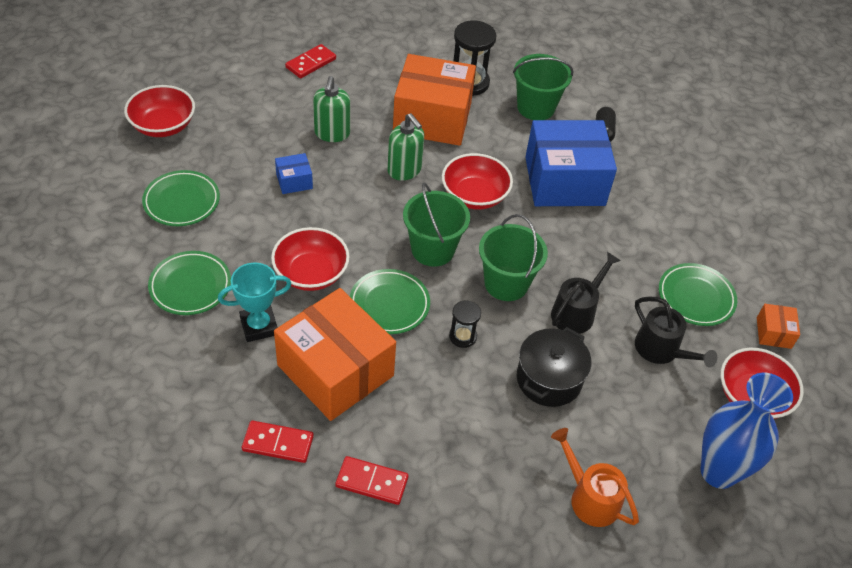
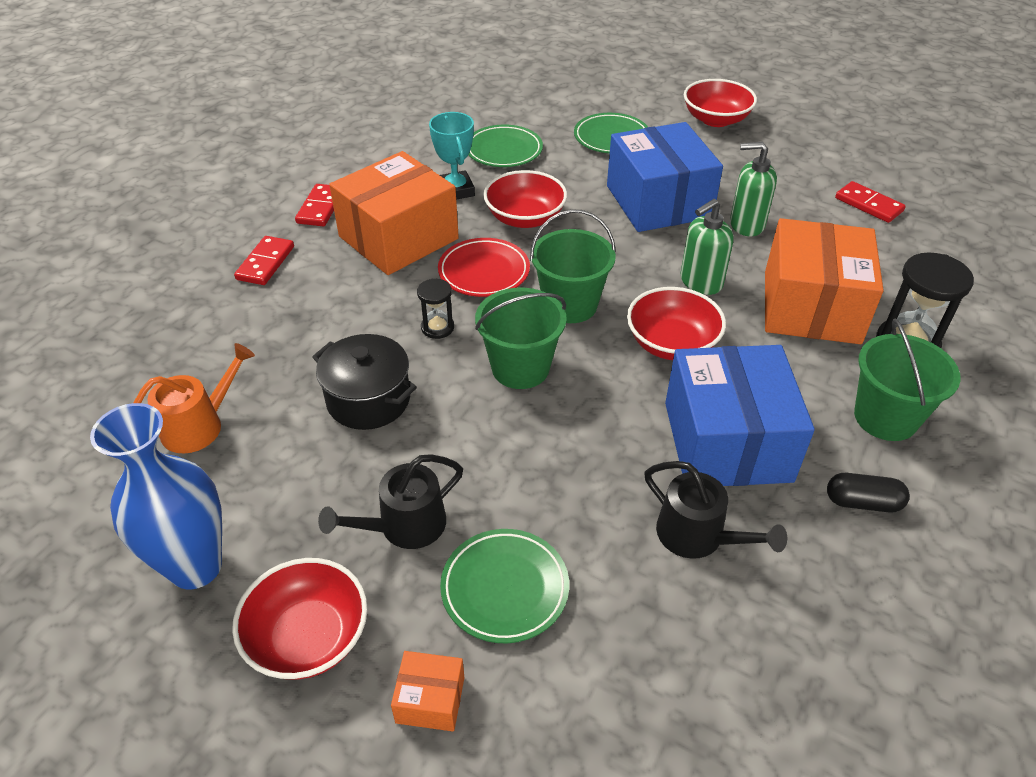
camera: 95 degrees right, 5 degrees down
blue box [275,153,313,194] -> blue box [607,122,723,232], size x2.38
green plate [350,269,430,334] -> red plate [438,238,530,297]
black watering can [551,252,621,334] -> black watering can moved to [644,461,787,559]

